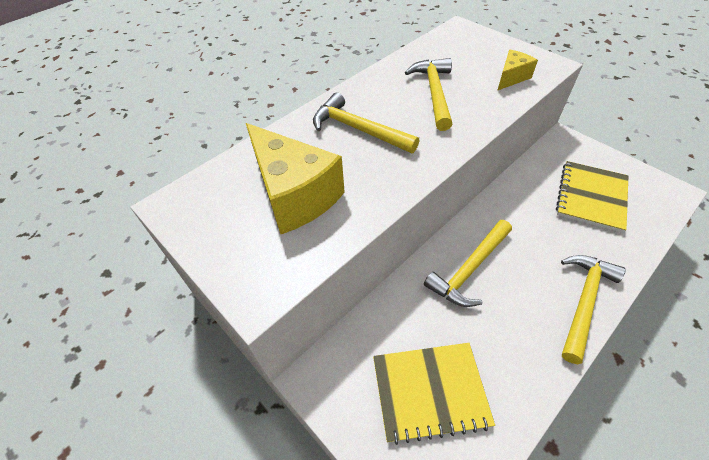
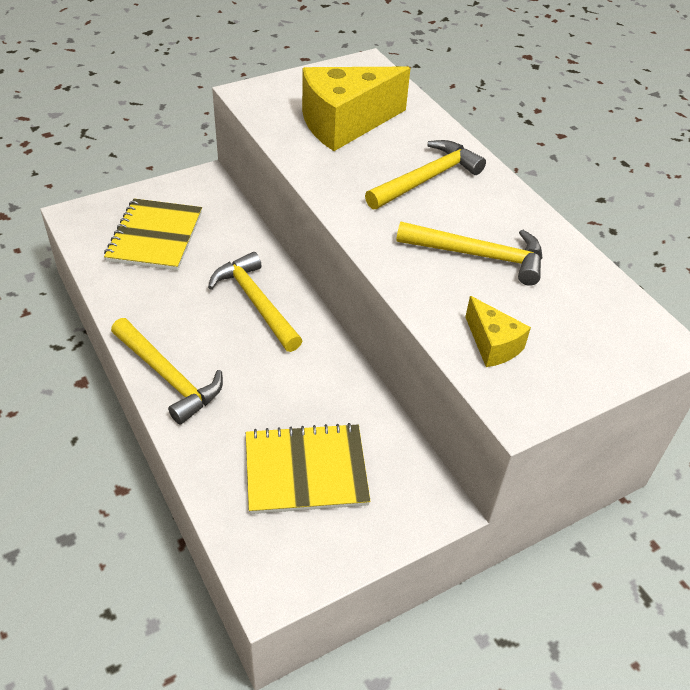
camera: 100 degrees right, 5 degrees down
yellow notebook [556,161,628,233] -> yellow notebook turned 45 degrees counterclockwise [246,423,370,514]

